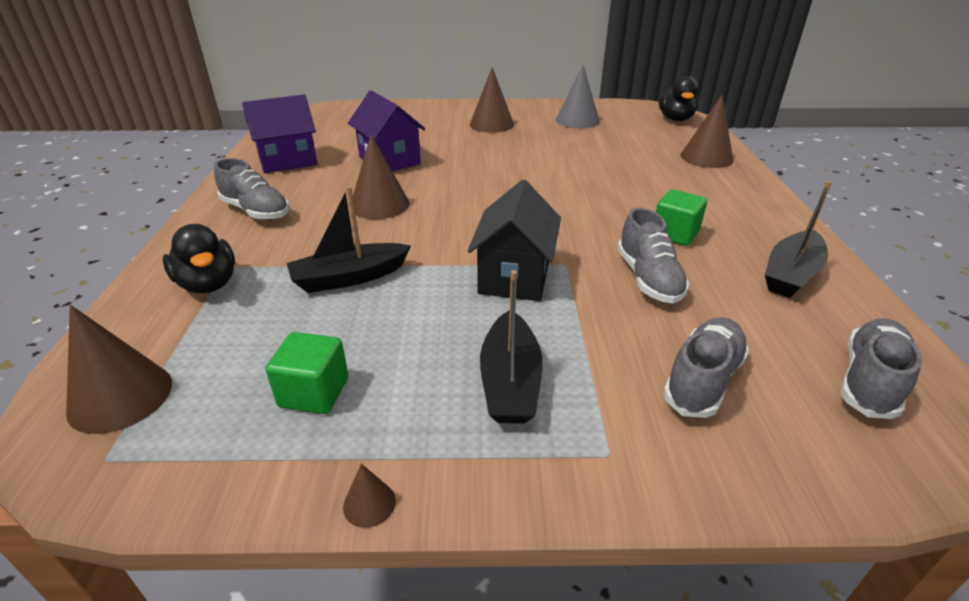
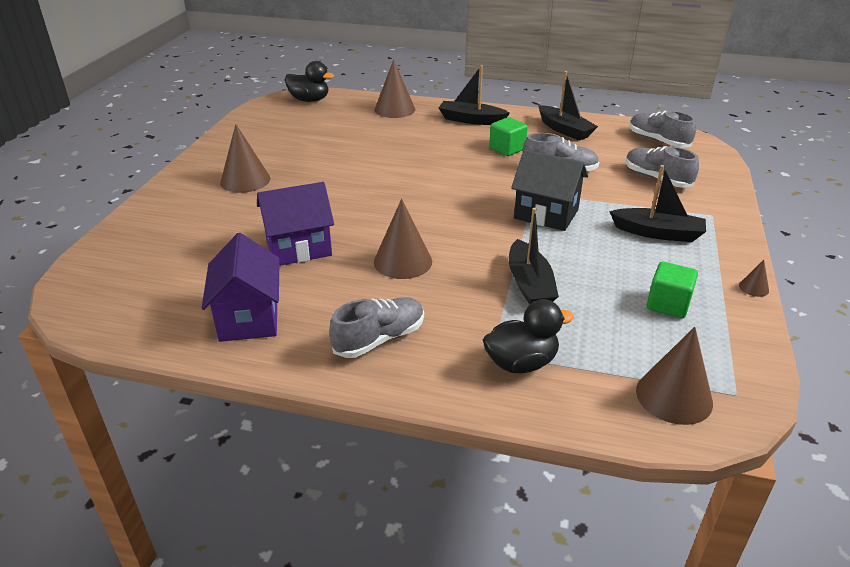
camera: 75 degrees left, 0 degrees up
grey cone [556,65,600,128] -> none
none -> black boat [439,65,510,125]

